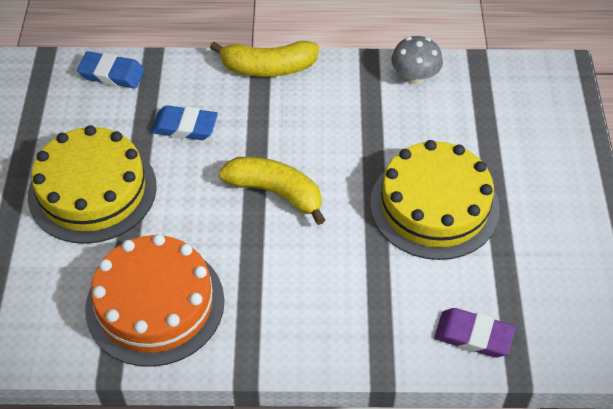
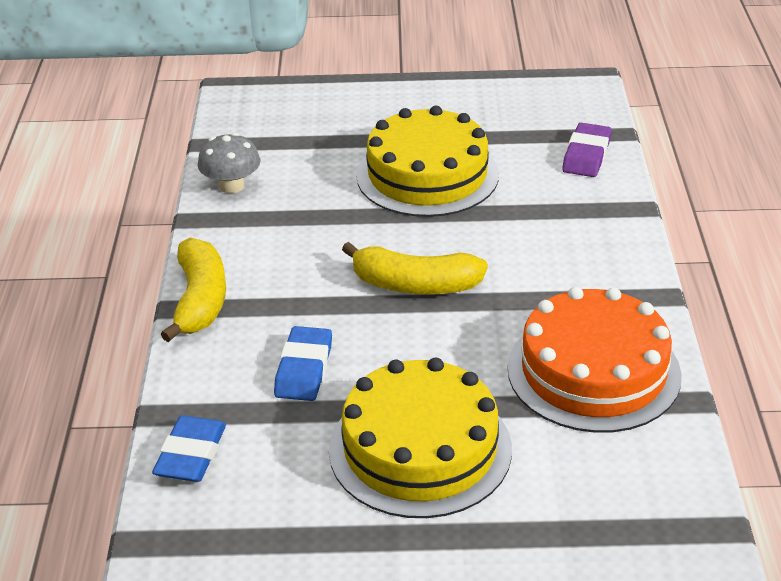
camera: 90 degrees left, 15 degrees down
yellow banana [219,157,325,225] -> yellow banana turned 105 degrees counterclockwise [342,242,488,294]

